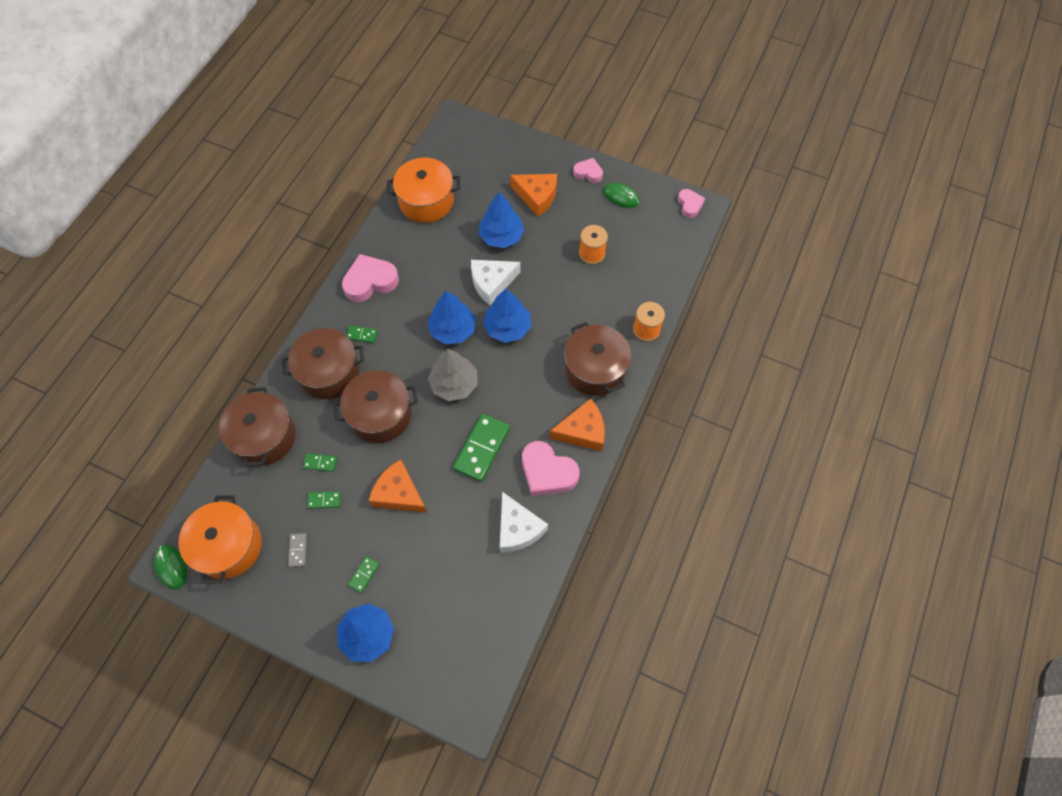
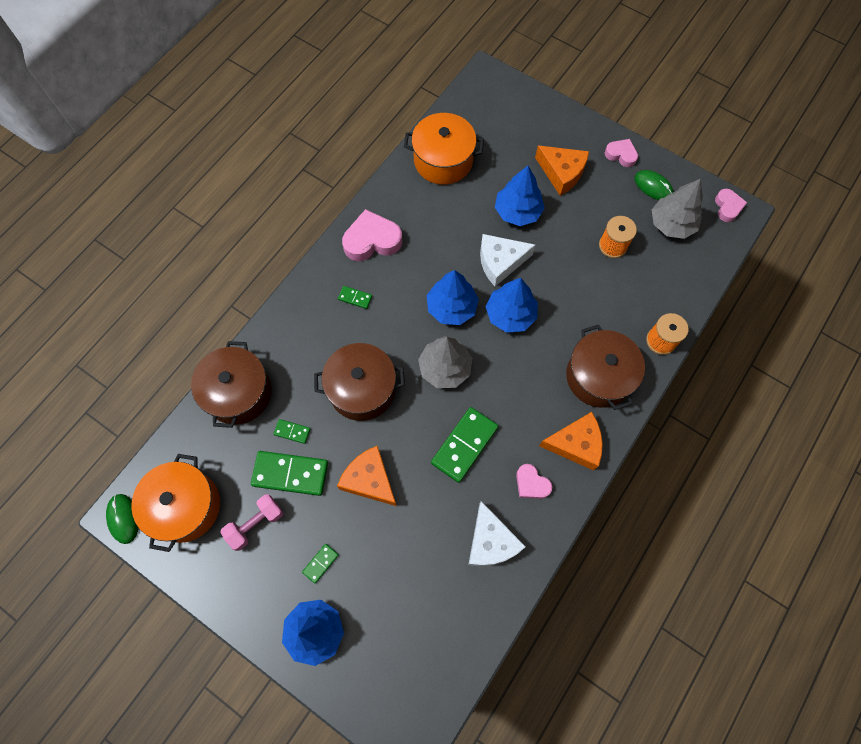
camera: 10 degrees right, 5 degrees up
brown pot [282,328,364,399] -> none
grey domino [288,533,307,567] -> pink dumbbell [220,494,284,551]
green domino [307,491,341,509] -> green domino [251,451,328,496], size x2.08
pink heart [522,441,580,496] -> pink heart [516,464,552,499], size x0.58
none -> grey tree [652,179,703,239]

